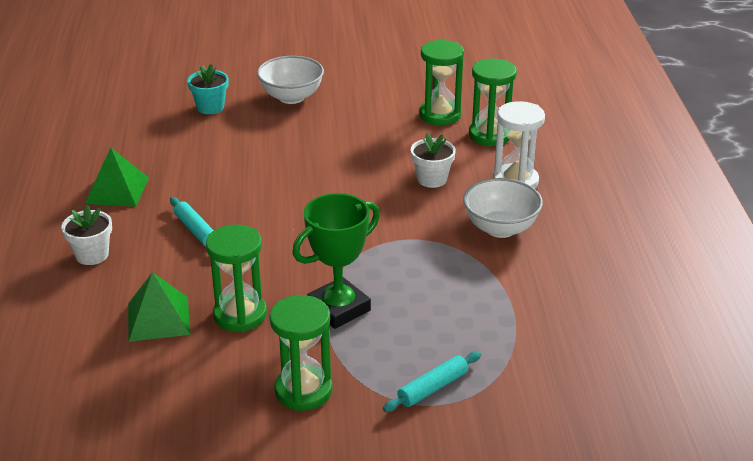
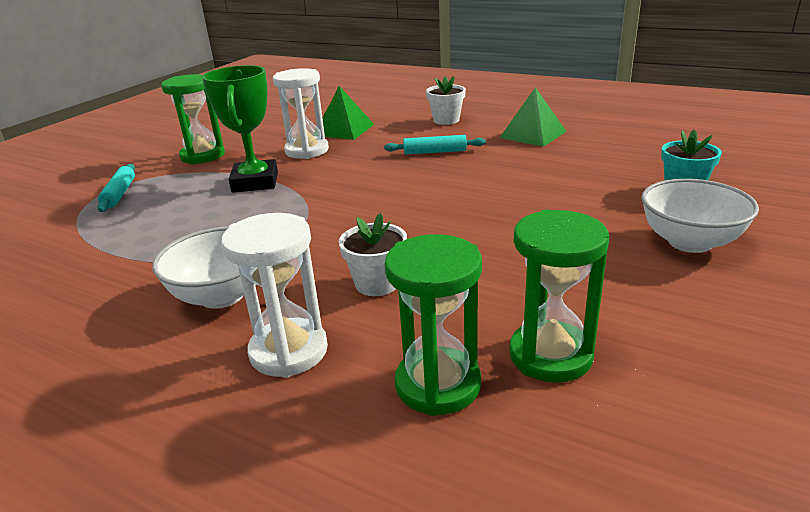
camera: 125 degrees right, 5 degrees down
green hourglass [206,225,267,332] -> white hourglass [273,68,329,159]

